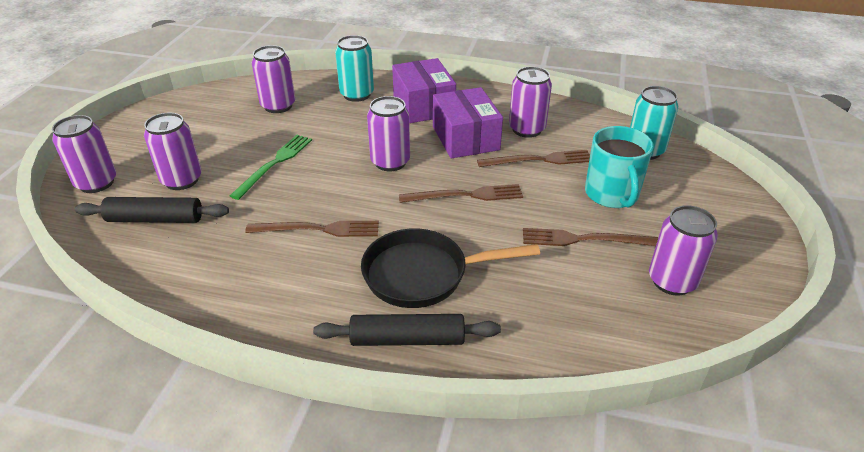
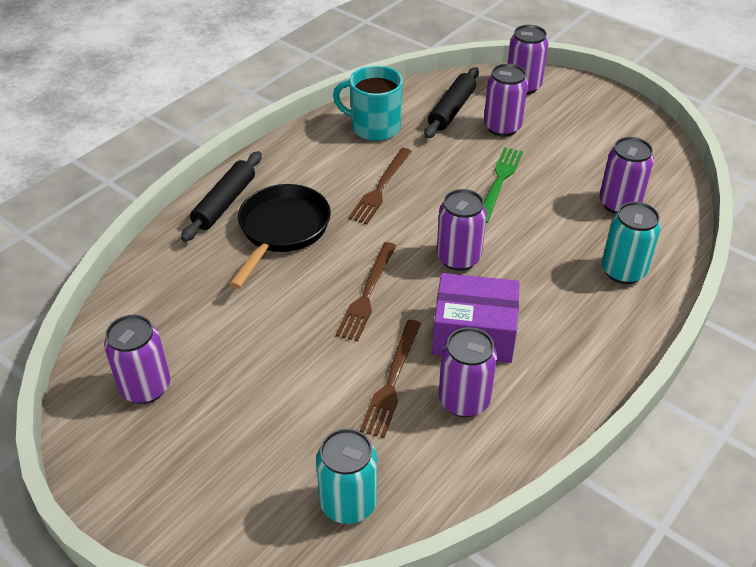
camera: 115 degrees right, 5 degrees up
green fork [230,135,312,200] -> green fork turned 120 degrees counterclockwise [484,147,523,223]
purple box [392,58,456,123] -> none
brown fork [523,228,658,246] -> none
turquoise mug [585,126,654,208] -> turquoise mug moved to [333,65,403,141]

